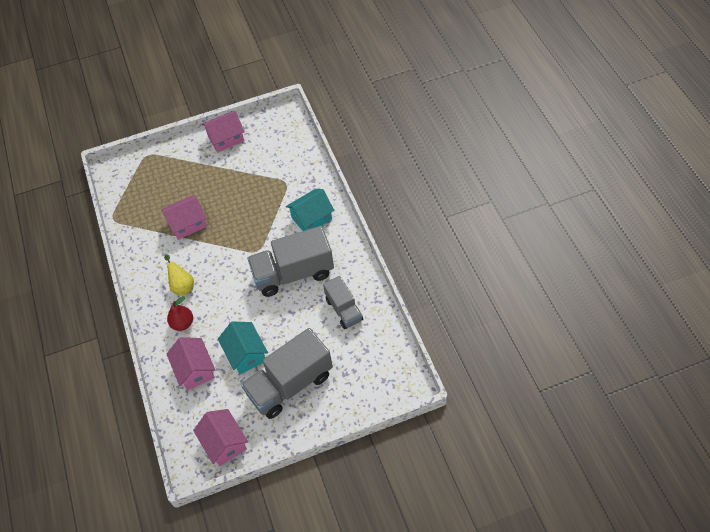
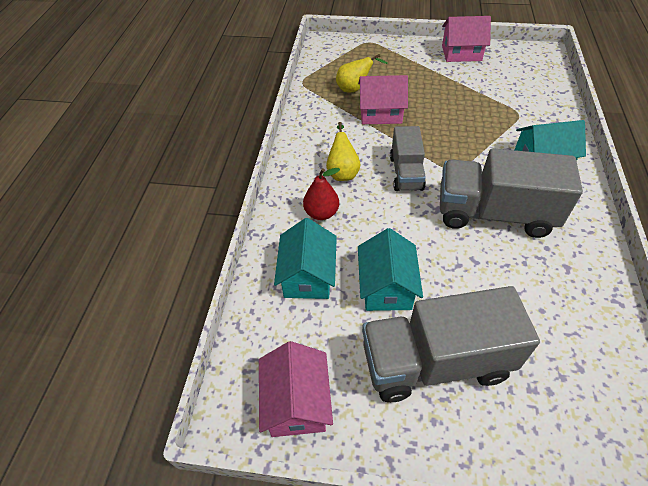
camera: 25 degrees right, 5 degrees down
pink house [167,337,215,390] -> turquoise house [274,218,337,299]
grey truck [323,276,363,329] -> grey truck moved to [390,126,426,191]
none -> yellow pear [336,54,388,92]

